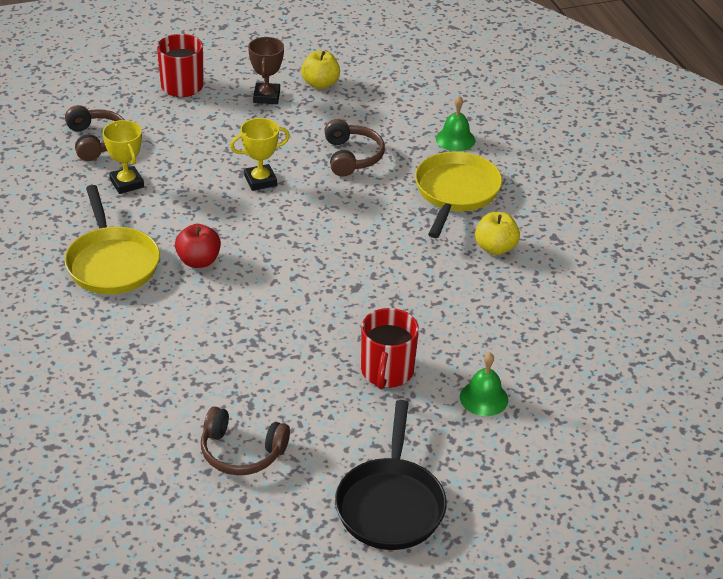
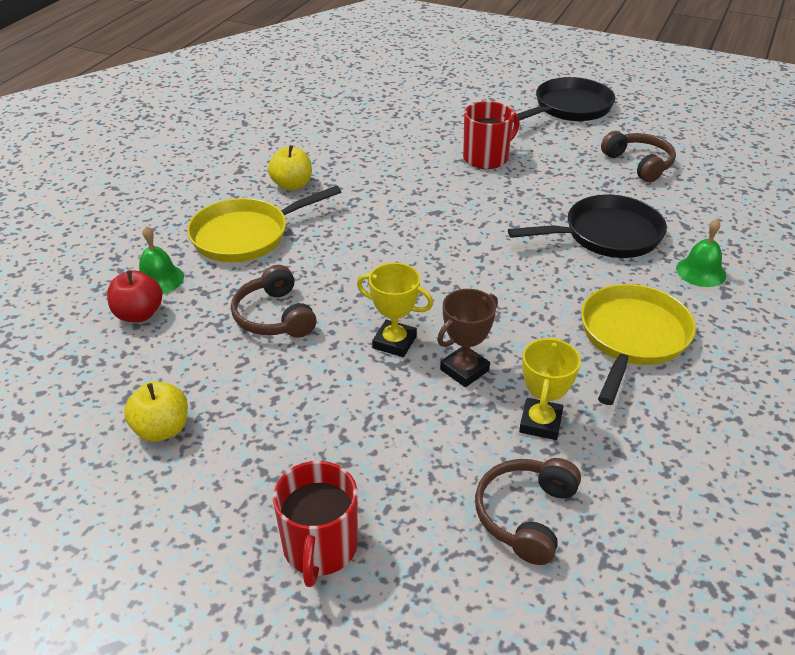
camera: 135 degrees left, 0 degrees up
red apple [175,224,221,268] -> red apple moved to [107,270,162,322]
brown trophy [248,37,284,104] -> brown trophy moved to [437,289,498,387]
brown headphones [324,119,385,177] -> brown headphones turned 60 degrees counterclockwise [231,265,317,338]
green bell [460,352,508,416] -> green bell moved to [676,219,726,287]
none -> black pan [508,195,667,258]

